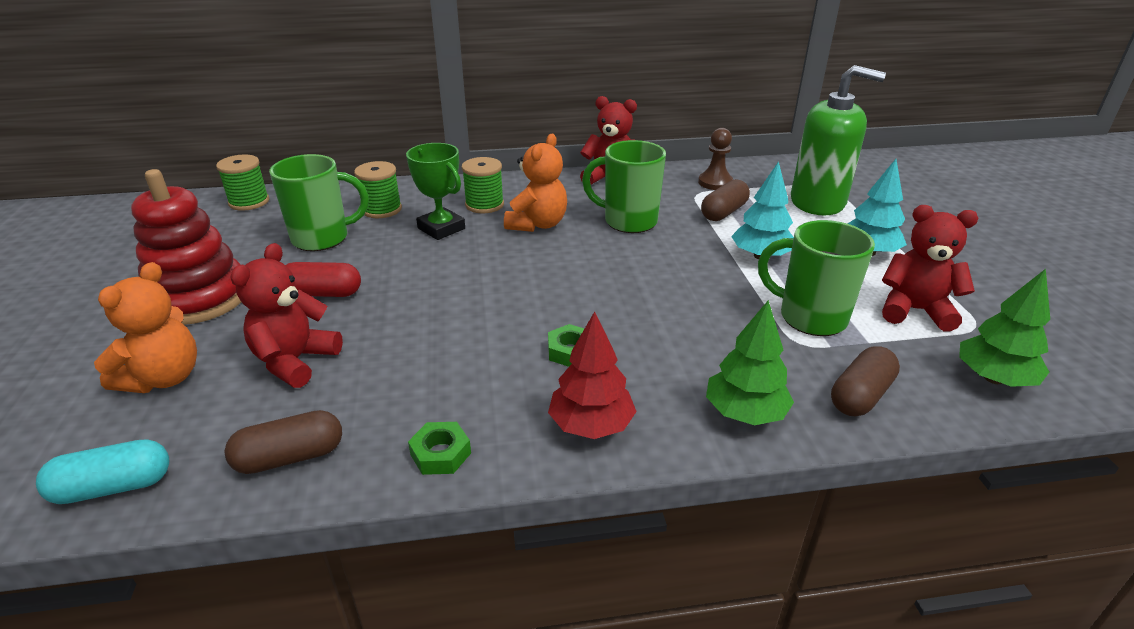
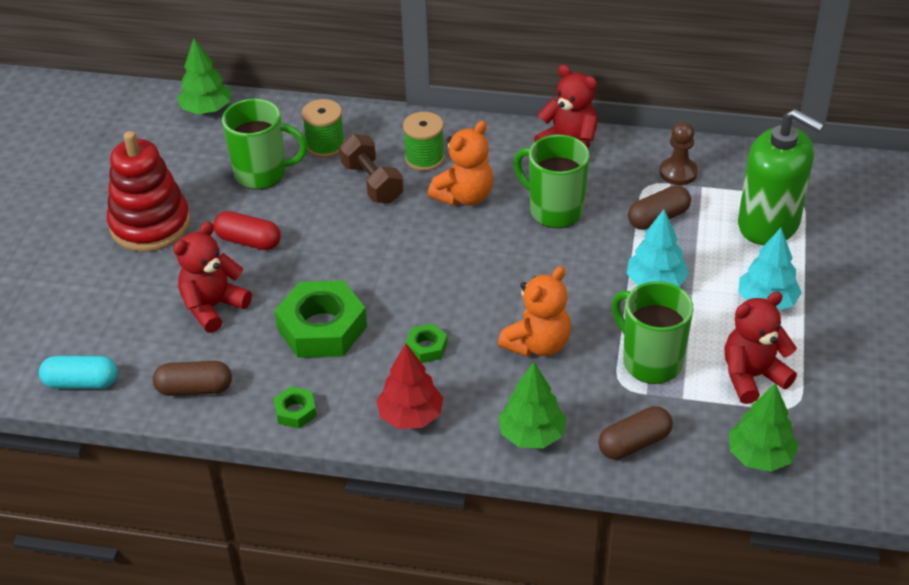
camera: 20 degrees right, 10 degrees up
orange teddy bear [94,262,197,393] -> orange teddy bear moved to [498,266,571,357]
green spool [216,155,269,211] -> green tree [177,38,231,114]
green trophy [406,143,465,240] -> brown dumbbell [339,134,403,203]
red teddy bear [882,205,978,331] -> red teddy bear turned 60 degrees counterclockwise [725,291,797,404]
none -> green nut [274,280,367,358]

